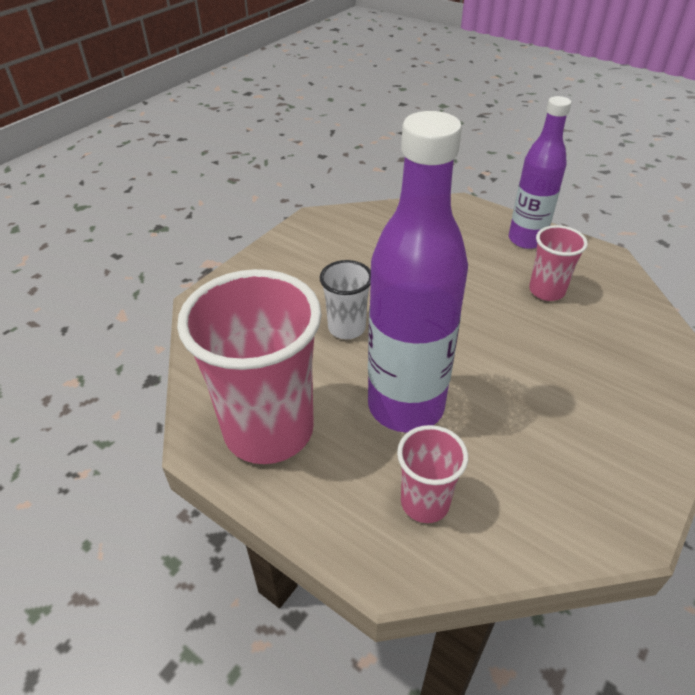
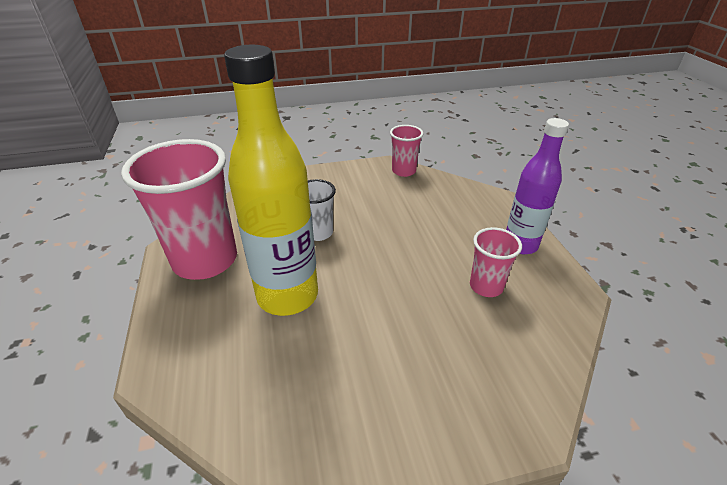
camera: 40 degrees right, 5 degrees down
purple bottle [368,111,468,433] -> yellow bottle [224,45,318,316]
pink cup [397,425,468,523] -> pink cup moved to [390,125,424,177]

